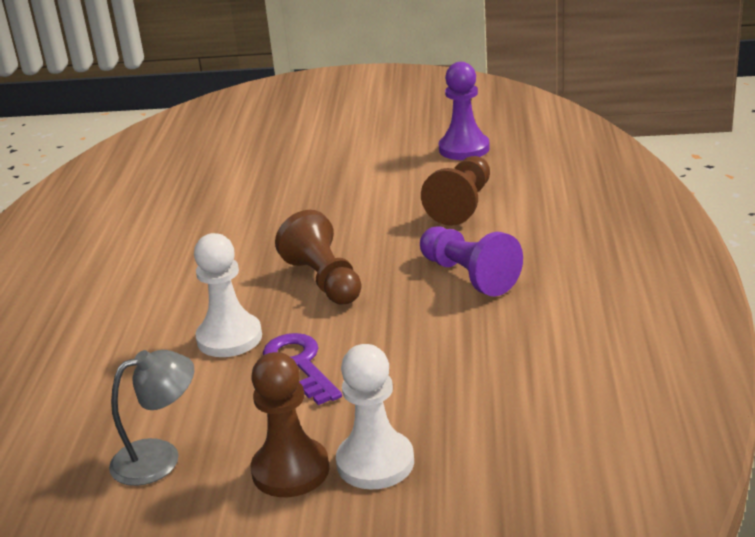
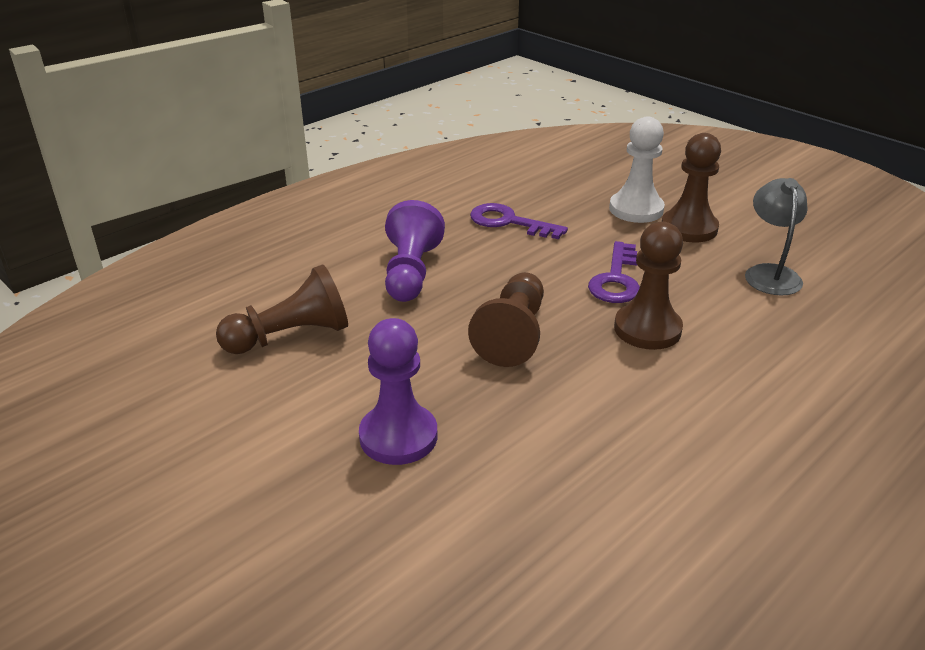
camera: 140 degrees left, 5 degrees up
grey lamp [109,350,194,486] -> grey lamp turned 75 degrees clockwise [745,178,808,295]
white pawn [194,233,262,357] -> brown pawn [614,222,683,350]
purple pawn [439,62,490,160] -> purple pawn moved to [359,318,437,465]
none -> purple key [470,203,568,239]

